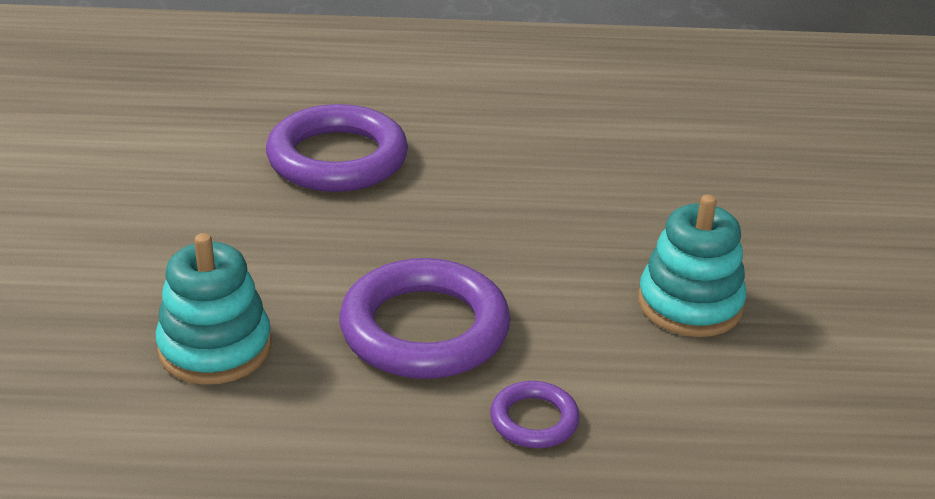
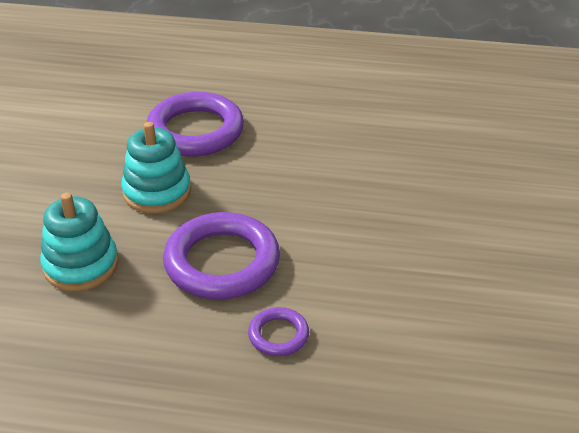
camera: 10 degrees right, 5 degrees up
turquoise stacking toy [638,194,746,337] -> turquoise stacking toy moved to [121,122,191,213]

